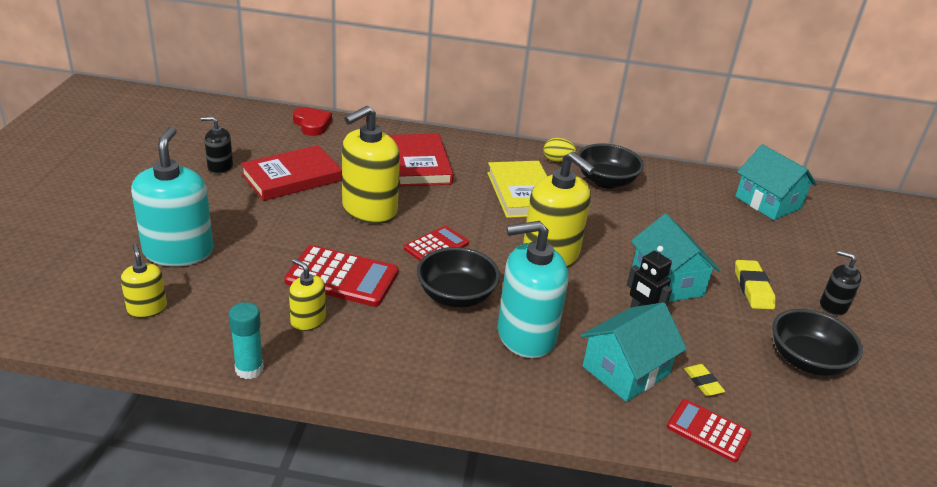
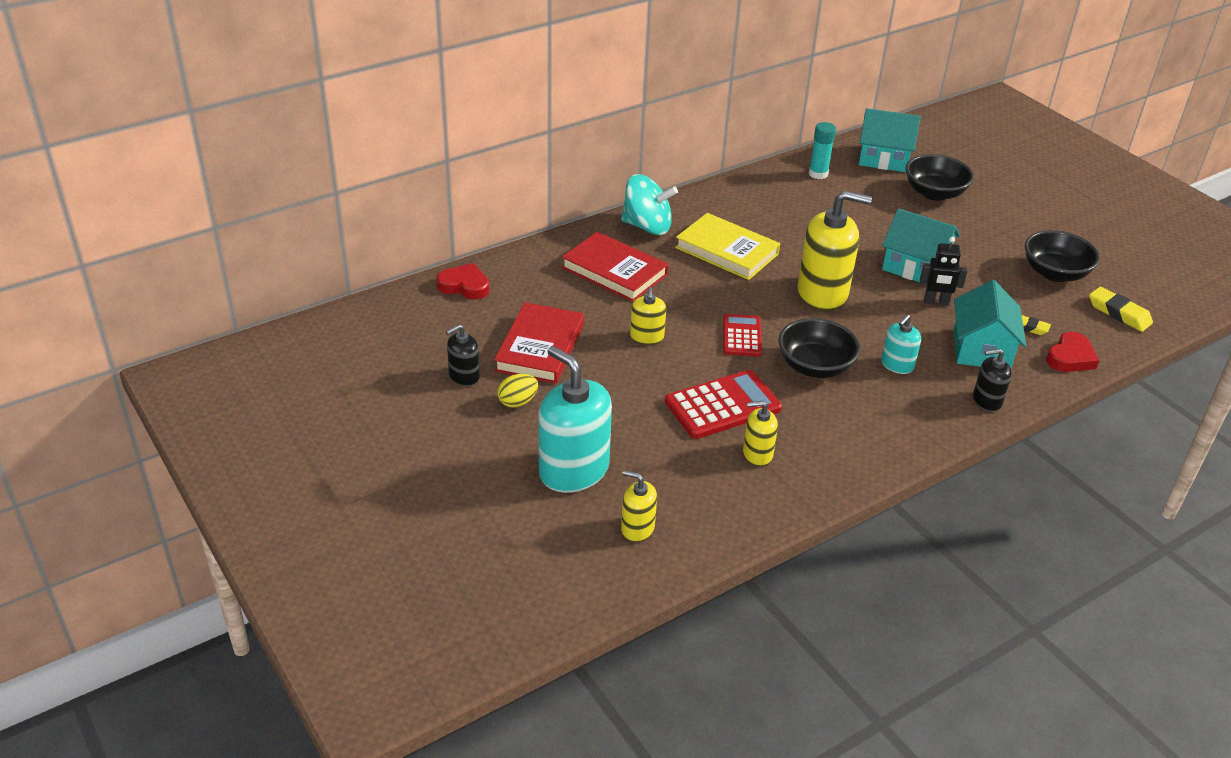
camera: 40 degrees left, 5 degrees up
turquoise glue stick [229,302,264,379] -> turquoise glue stick moved to [809,122,836,179]
yellow soap dispenser [342,106,400,224] -> yellow soap dispenser [630,287,666,345], size x0.51
turquoise soap dispenser [498,221,568,358] -> turquoise soap dispenser [881,314,921,374], size x0.51
yellow egg [543,138,576,162] -> yellow egg moved to [497,374,538,408]
black bowl [578,143,644,188] -> black bowl moved to [906,154,974,201]
red calculator [667,399,752,462] -> red heart [1046,332,1100,372]
yellow eraser [735,260,775,310] -> yellow eraser moved to [1089,287,1153,332]
black soap dispenser [820,250,861,316] -> black soap dispenser moved to [973,349,1012,411]
none -> turquoise spinning top [621,174,678,235]

